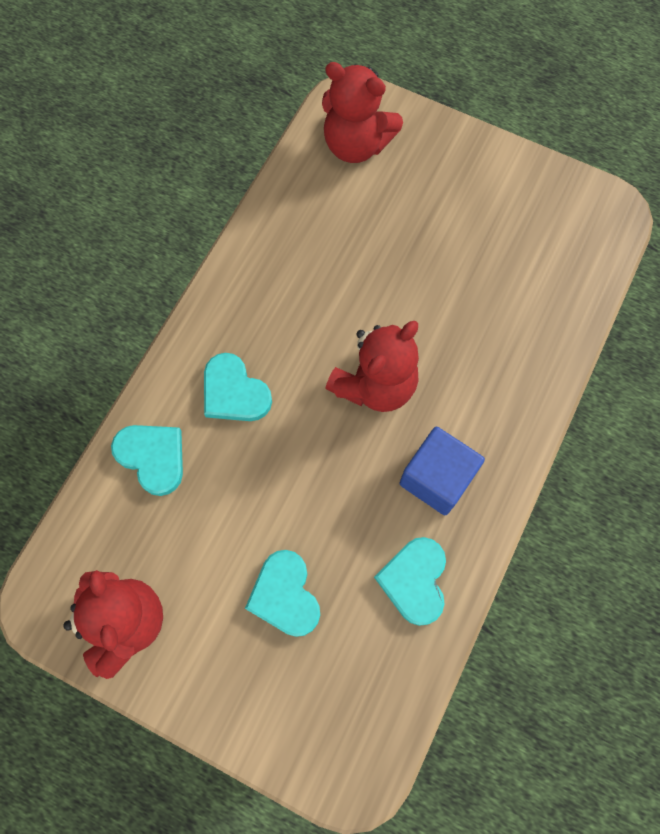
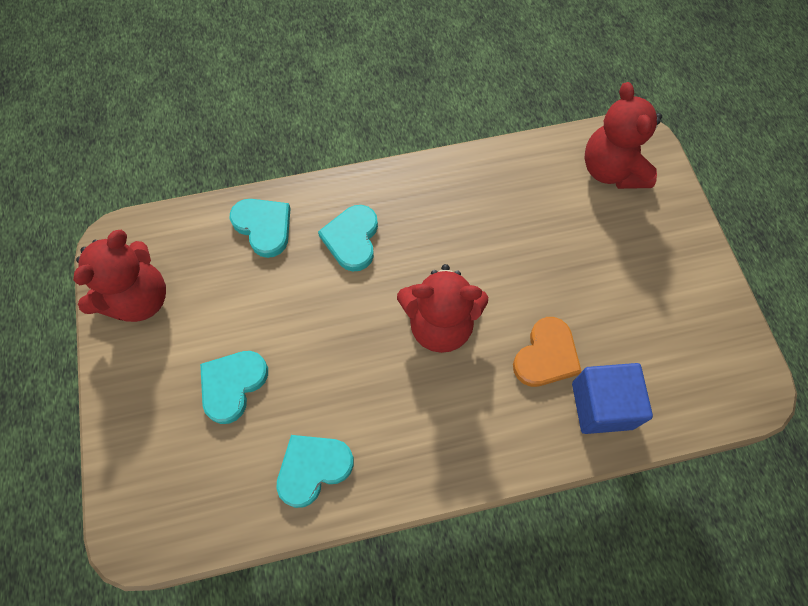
camera: 50 degrees right, 5 degrees down
turquoise heart [111,425,183,496] -> turquoise heart turned 45 degrees counterclockwise [230,199,291,258]
blue cube [399,427,485,515] -> blue cube moved to [572,363,653,434]
none -> orange heart [513,317,582,387]

